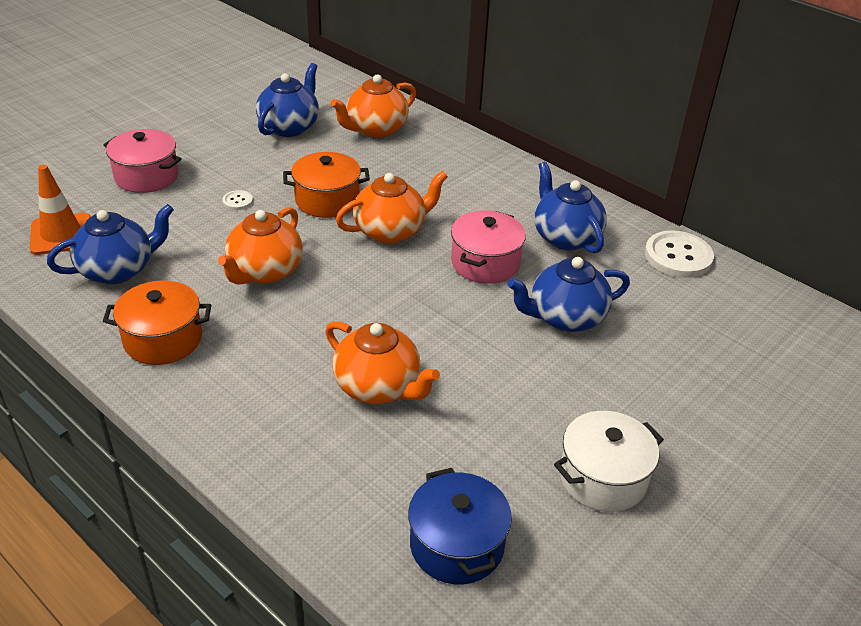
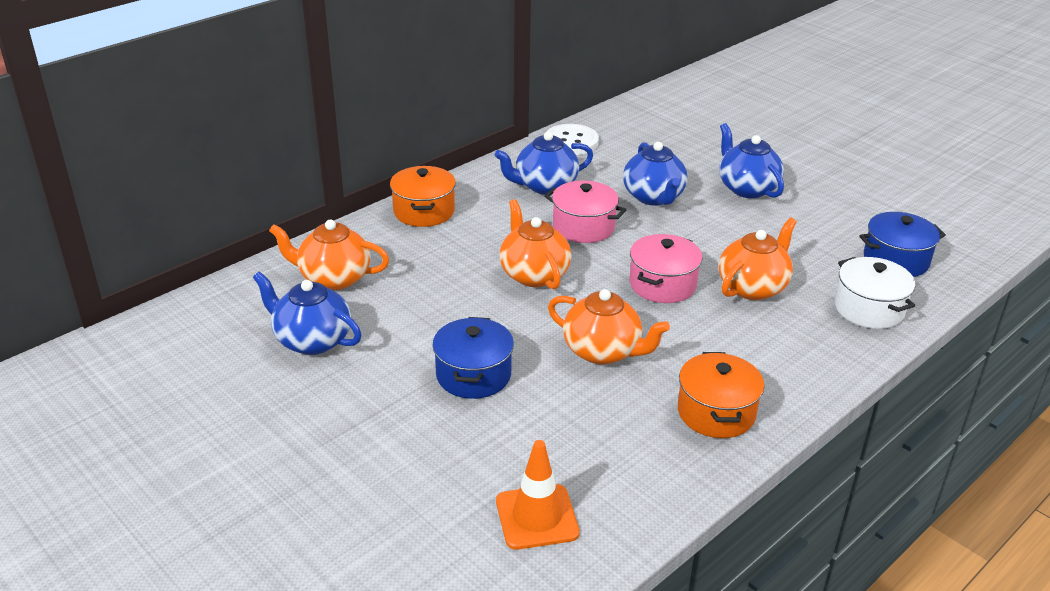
camera: 85 degrees left, 5 degrees down
blue teapot [47,204,174,284] -> blue teapot moved to [719,123,784,198]
pink pot [103,129,182,193] -> pink pot moved to [629,234,703,303]
white button [222,190,253,210] -> blue pot [432,317,514,399]
orange pot [283,152,370,218] -> orange pot moved to [390,166,456,227]
orange teapot [331,75,416,138] -> orange teapot turned 135 degrees clockwise [269,220,389,290]
white pot [554,411,664,512] -> white pot moved to [835,257,915,329]

